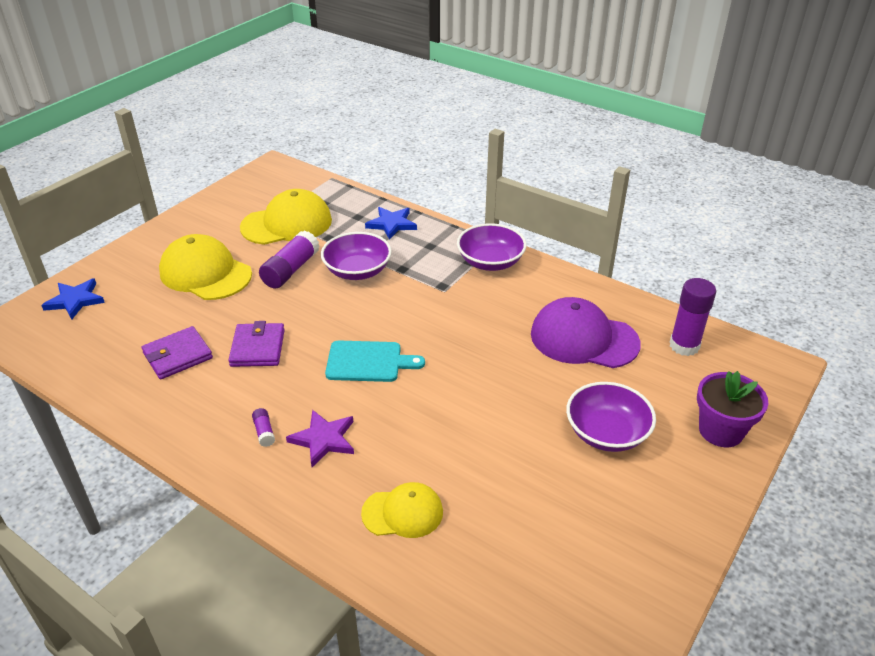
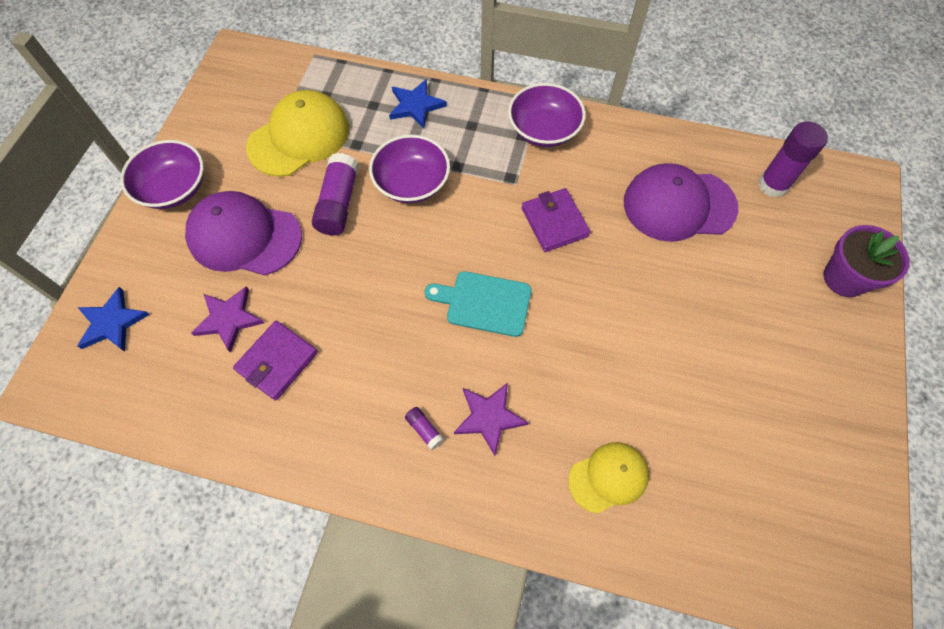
camera: 20 degrees left, 25 degrees up
yellow cap [159,234,252,300] -> purple cap [185,191,302,276]
purple wallet [228,321,285,367] -> purple wallet moved to [521,188,590,252]
turquoise cutting board [325,340,425,382] -> turquoise cutting board turned 150 degrees counterclockwise [425,271,531,337]
purple bowl [566,382,656,452] -> purple bowl moved to [120,140,204,209]
none -> purple star [191,286,264,353]

